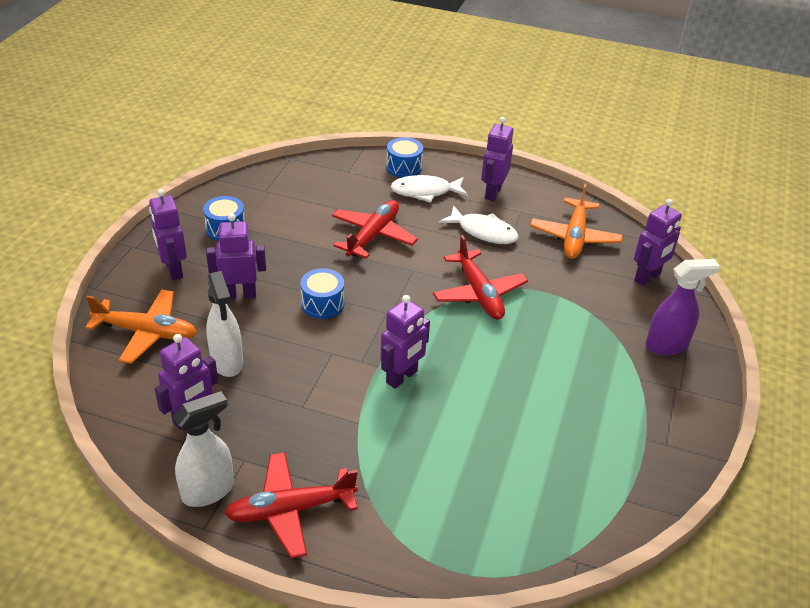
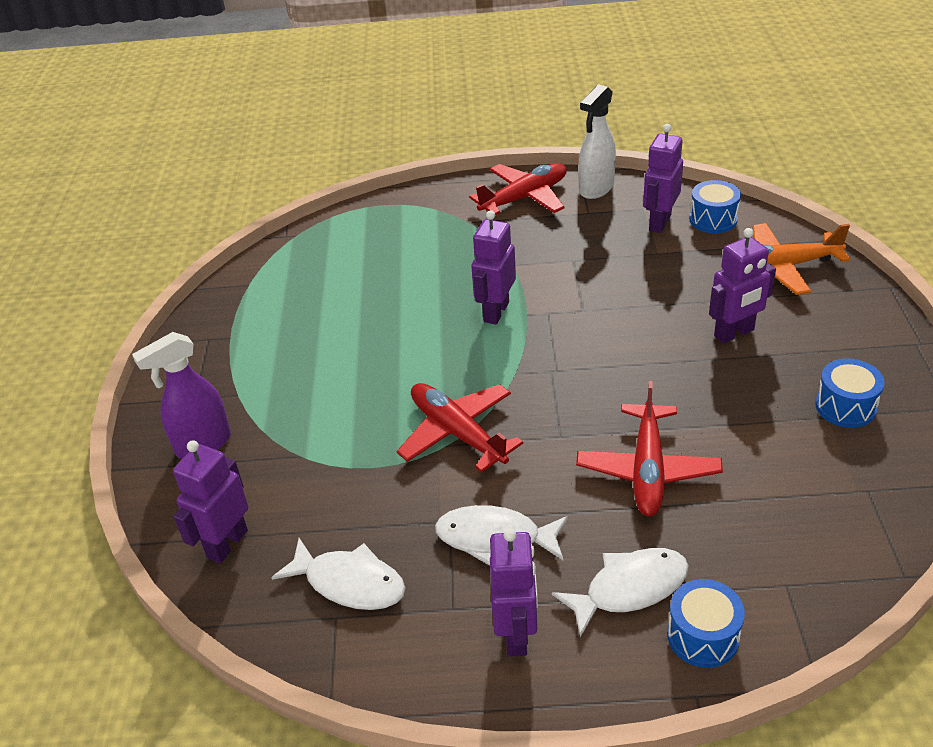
camera: 165 degrees right, 0 degrees up
purple robot [149,189,187,280] -> none
white spray bottle [206,271,243,377] -> none
blue drum [300,268,344,319] -> blue drum moved to [690,180,741,233]
orange plane [530,184,623,259] -> white fish [271,538,406,610]

